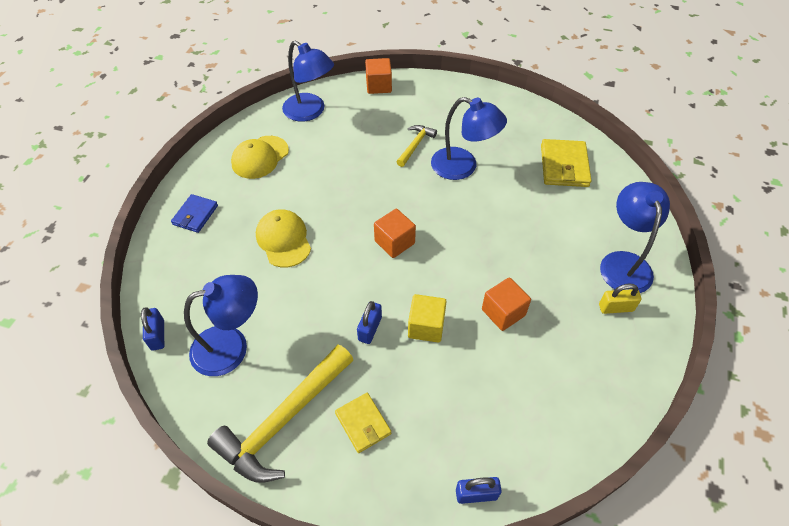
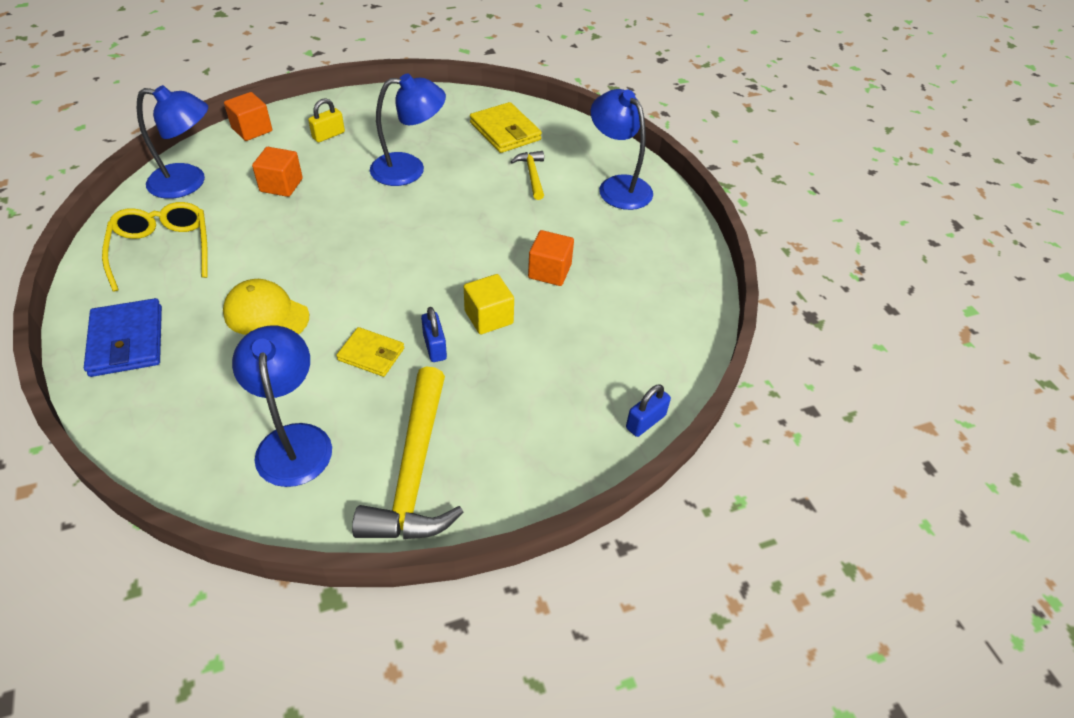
camera: 40 degrees left, 5 degrees down
blue padlock [141,307,164,351] -> none
blue wallet [171,194,218,233] -> blue wallet [84,298,162,377], size x1.54
blue lamp [184,275,258,376] -> blue lamp turned 45 degrees counterclockwise [232,325,332,487]
yellow cap [231,136,289,179] -> yellow glasses [102,202,208,292]
yellow wallet [335,393,391,453] -> yellow wallet moved to [336,327,404,377]
orange cube [374,209,416,258] -> orange cube moved to [252,147,303,197]
yellow hammer [397,125,437,167] -> yellow hammer moved to [511,151,544,200]
yellow padlock [599,284,642,314] -> yellow padlock moved to [308,98,345,142]

